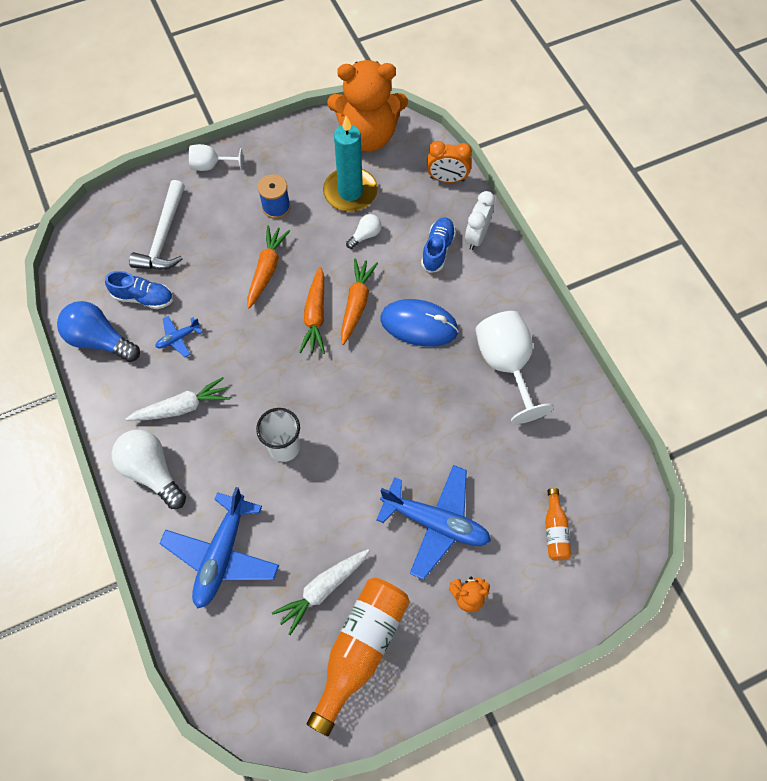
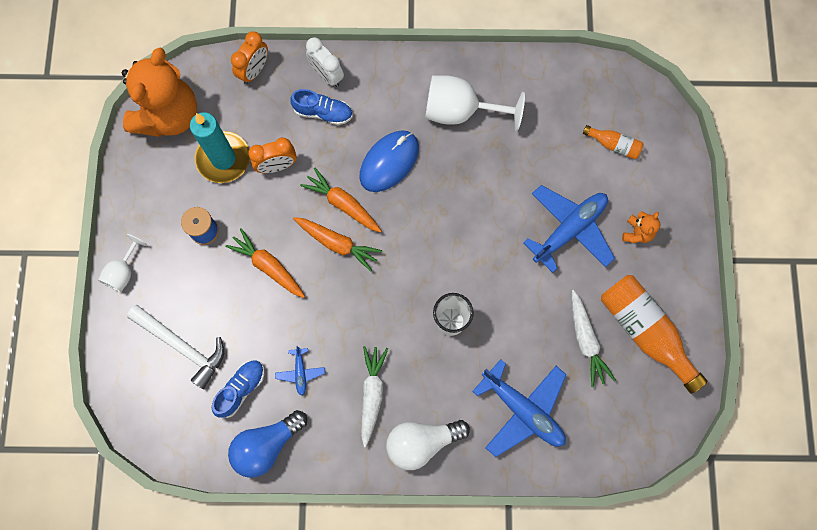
camera: 65 degrees left, 10 degrees up
white light bulb [346,214,382,249] -> orange clock [248,137,297,173]
blue shoe [421,217,456,273] -> blue shoe turned 150 degrees clockwise [290,89,353,125]

